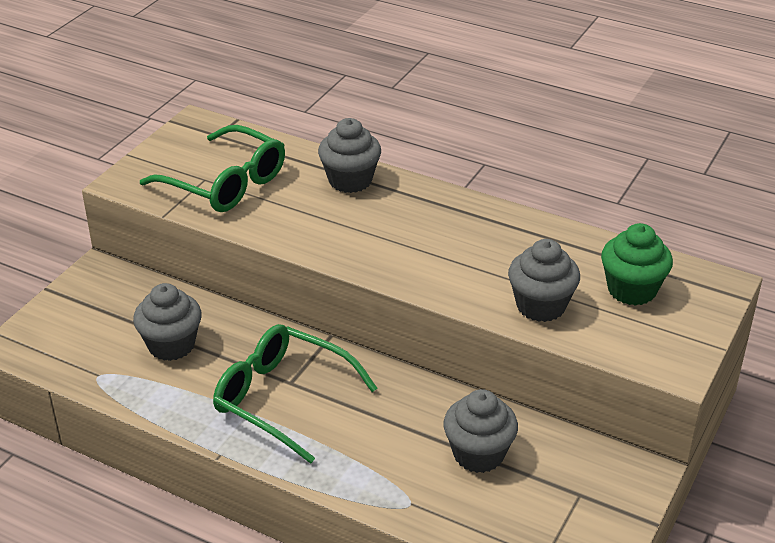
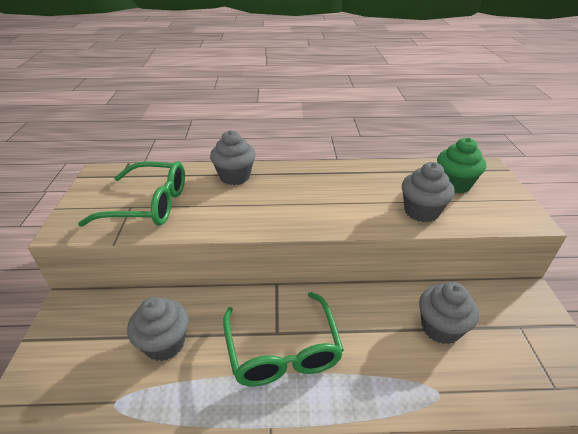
camera: 30 degrees left, 0 degrees up
green glasses [213,324,378,464] -> green glasses turned 105 degrees counterclockwise [223,292,344,386]

